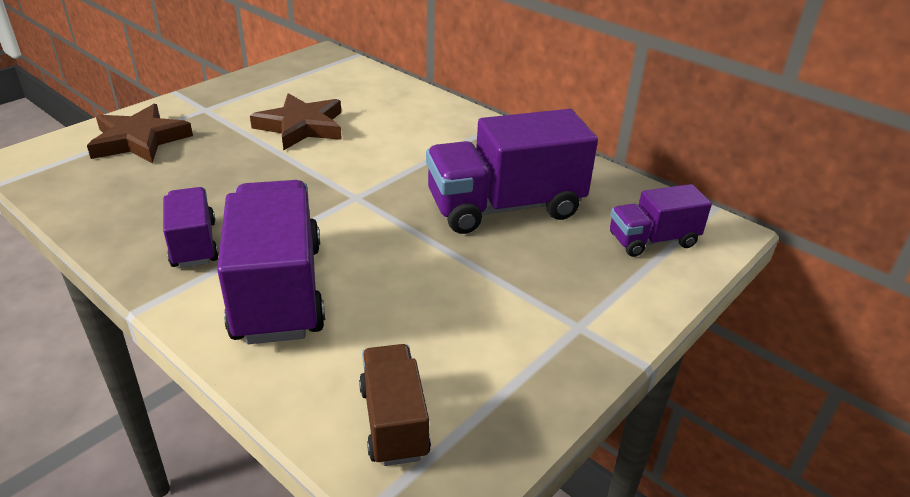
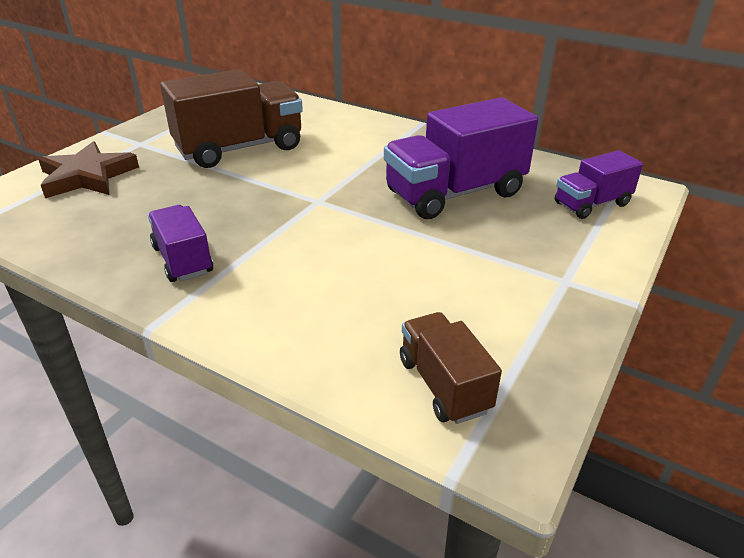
camera: 10 degrees left, 0 degrees up
purple truck [217,180,325,344] -> none
brown star [250,93,342,150] -> brown truck [160,69,303,168]

